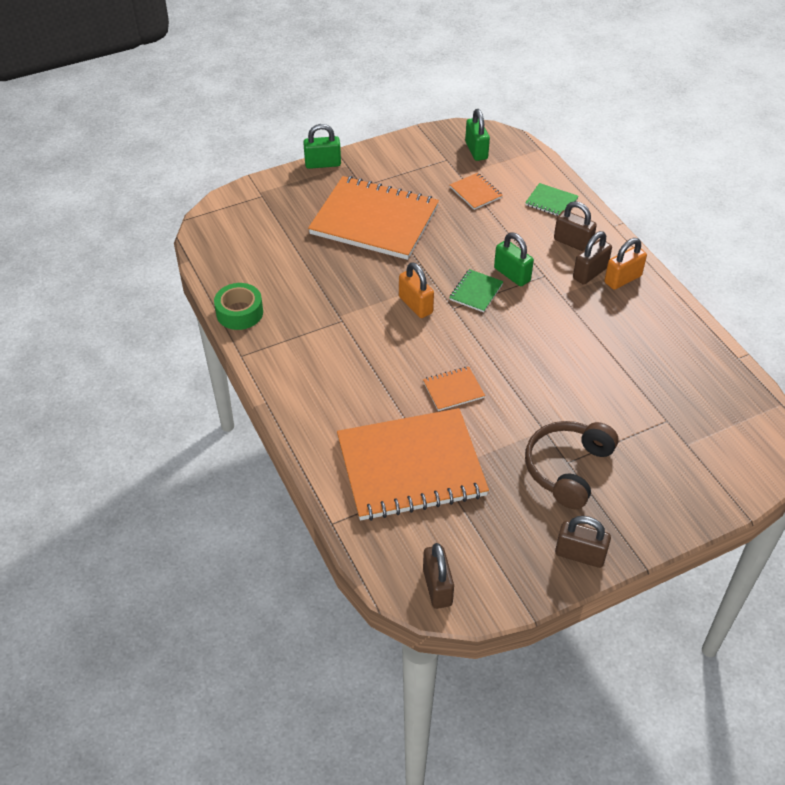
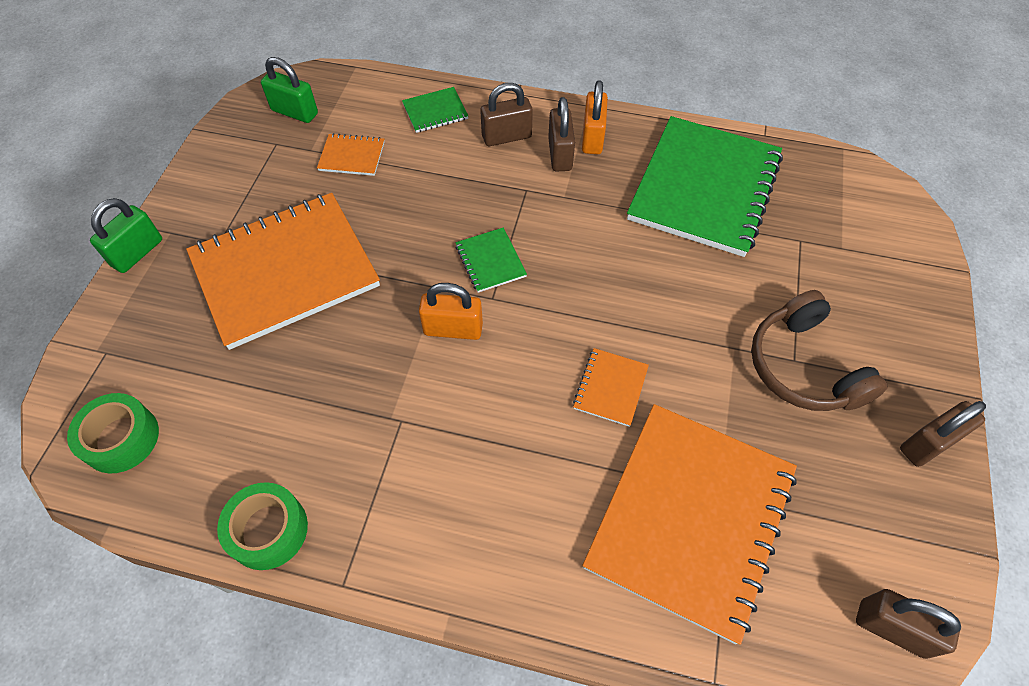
camera: 50 degrees left, 10 degrees up
green padlock [494,233,534,286] -> none
none -> green tape [67,393,159,473]
none -> green notebook [627,116,783,257]

